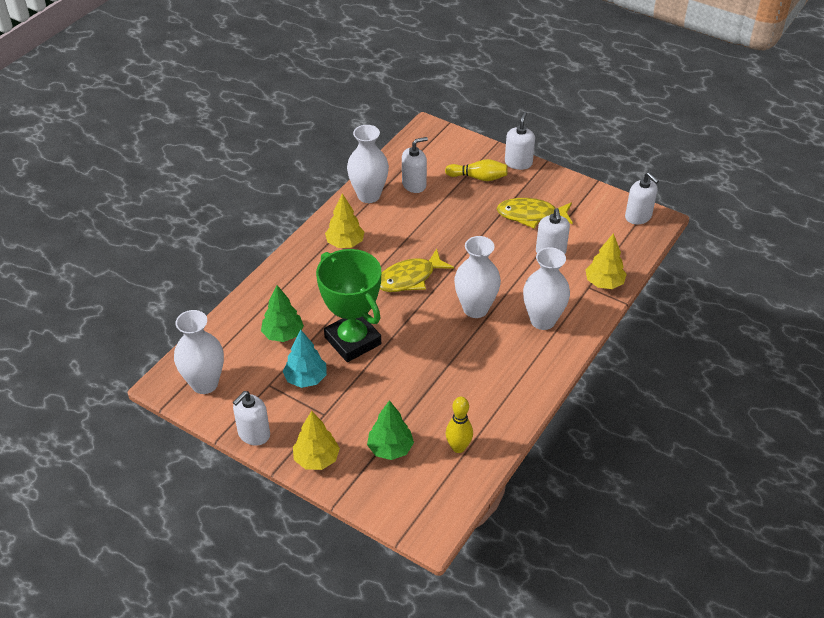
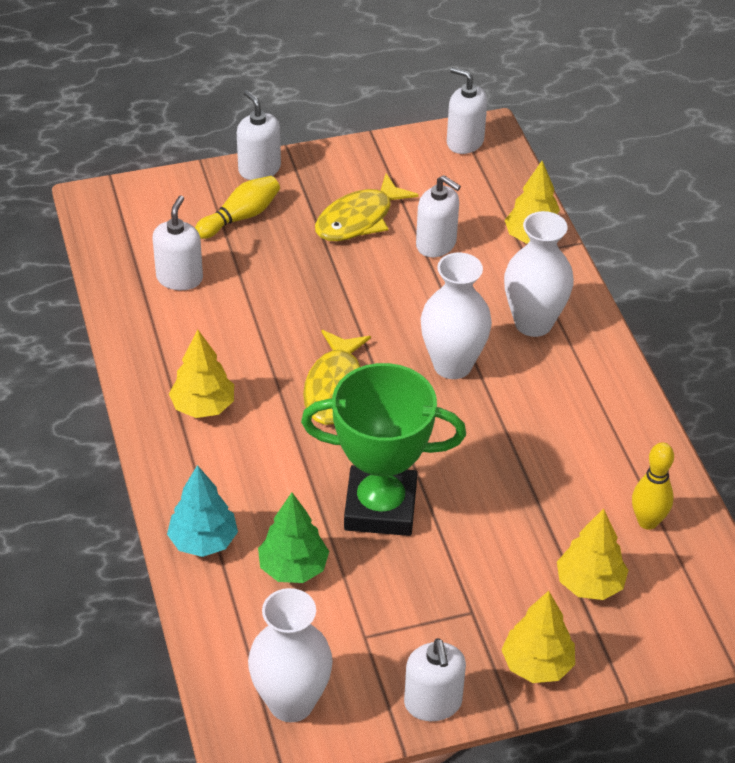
camera: 50 degrees left, 0 degrees up
turquoise tree [283,329,327,388] -> turquoise tree moved to [167,465,238,557]
white vase [347,125,389,203] -> none
green tree [367,400,414,460] -> yellow tree [557,509,628,600]
white soap dispenser [625,172,659,224] -> white soap dispenser turned 150 degrees counterclockwise [447,67,487,154]

